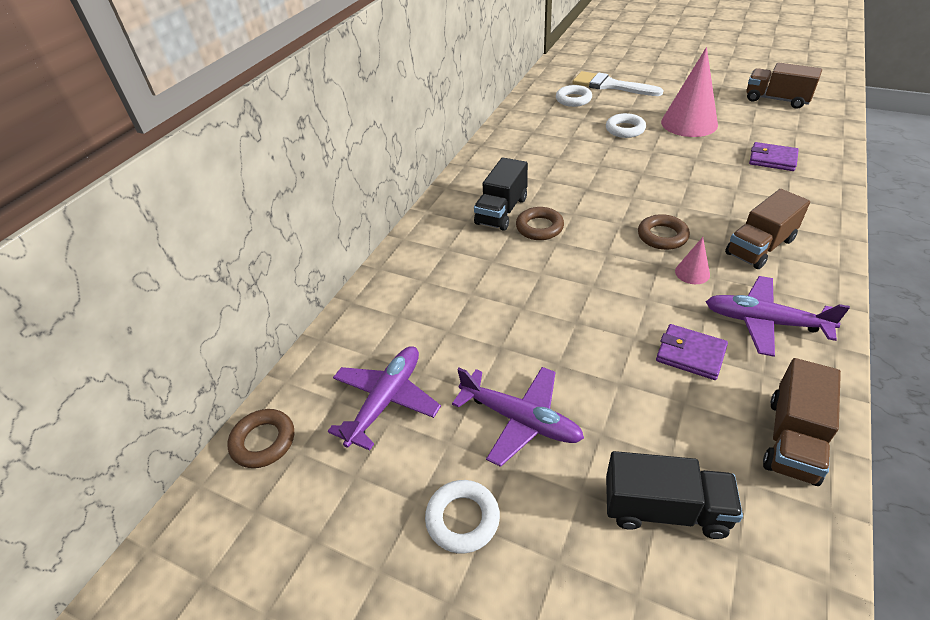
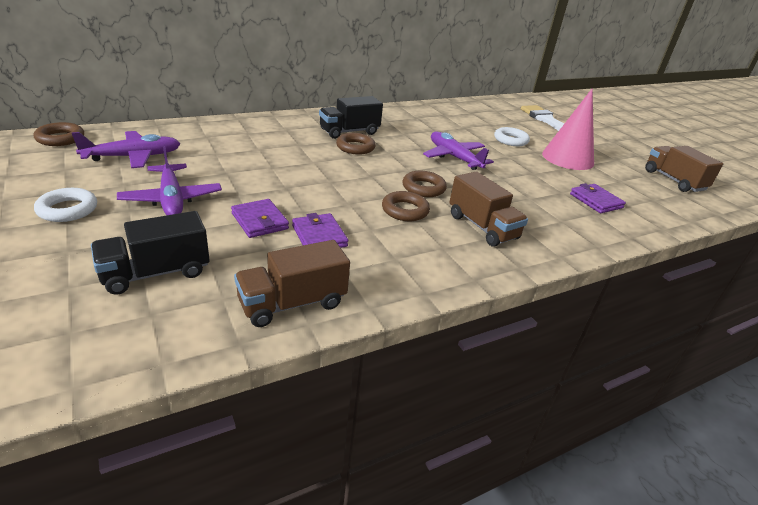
camera: 30 degrees right, 10 degrees down
white ring [556,85,592,107] -> none
black truck [606,451,743,539] -> black truck turned 105 degrees clockwise [91,211,210,295]
pink cone [675,237,710,284] -> brown ring [382,191,430,221]
purple plane [706,276,850,357] -> purple plane moved to [423,131,494,170]
brown truck [725,189,810,269] -> brown truck turned 120 degrees counterclockwise [449,171,528,247]
none -> purple wallet [231,199,289,238]

